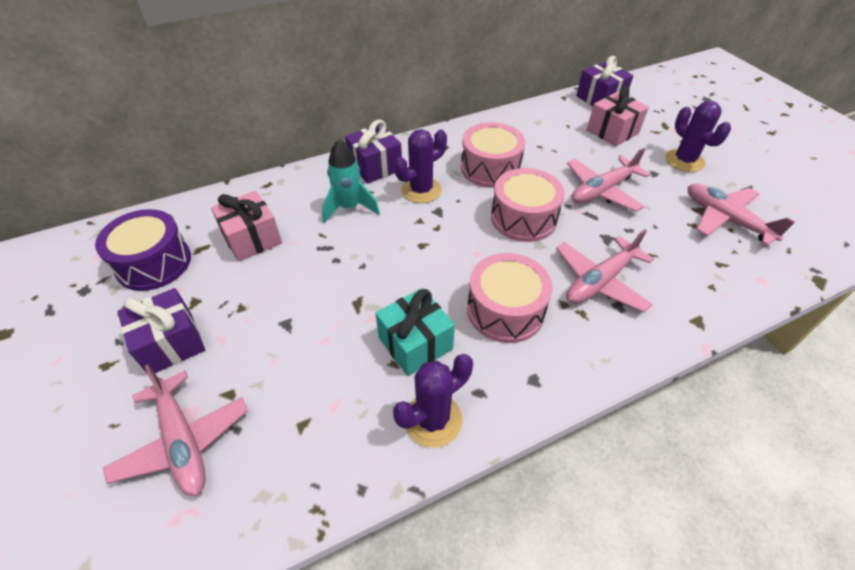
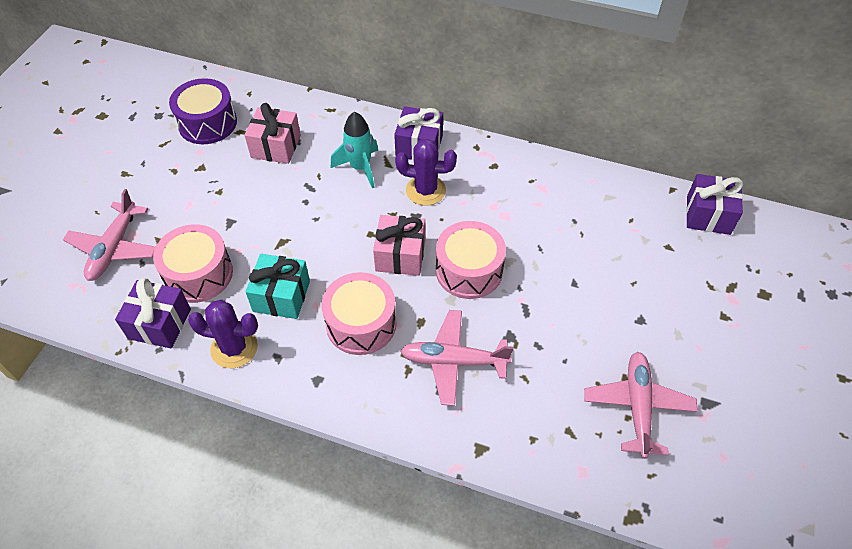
camera: 45 degrees right, 5 degrees up
purple gift [117,288,205,373] -> purple gift moved to [115,278,191,348]
pink drum [461,122,525,188] -> pink drum moved to [153,224,233,303]
pink plane [567,148,650,212] -> none
pink gift [587,86,649,147] -> pink gift moved to [373,215,425,276]
purple cactus [665,101,731,172] -> none

